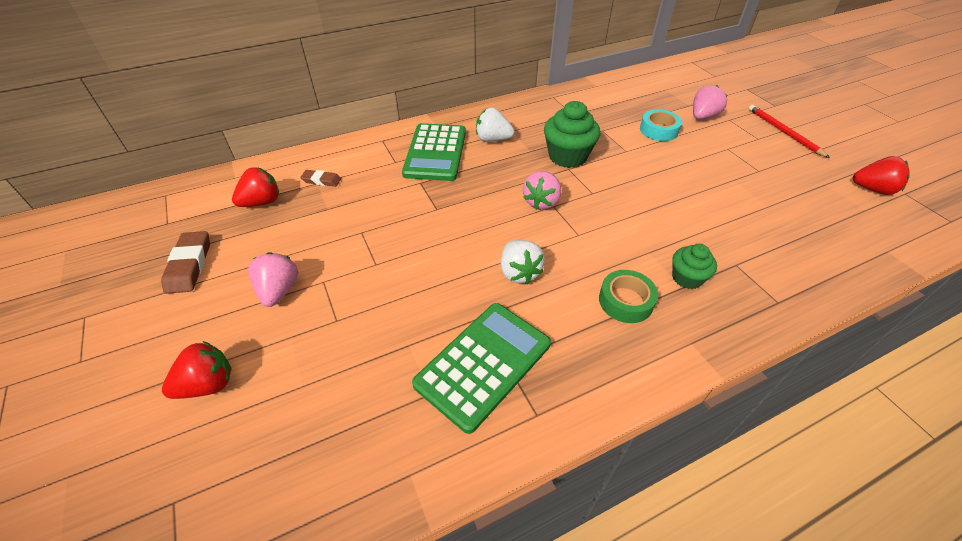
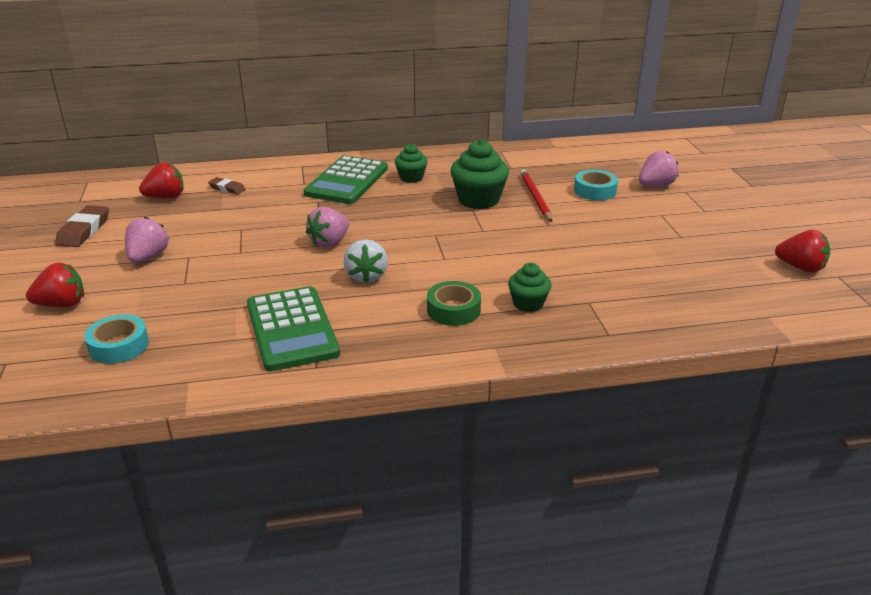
camera: 15 degrees right, 15 degrees down
green calculator [412,303,551,434] -> green calculator turned 105 degrees clockwise [247,286,340,371]
white strawberry [476,108,515,142] -> green cupcake [395,144,428,183]
pink strawberry [523,171,561,210] -> pink strawberry moved to [306,207,349,248]
red pencil [749,105,830,158] -> red pencil moved to [520,170,552,222]
none -> turquoise tape [84,314,149,364]

